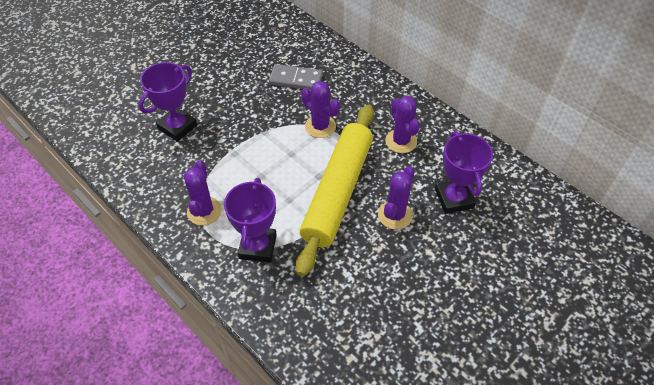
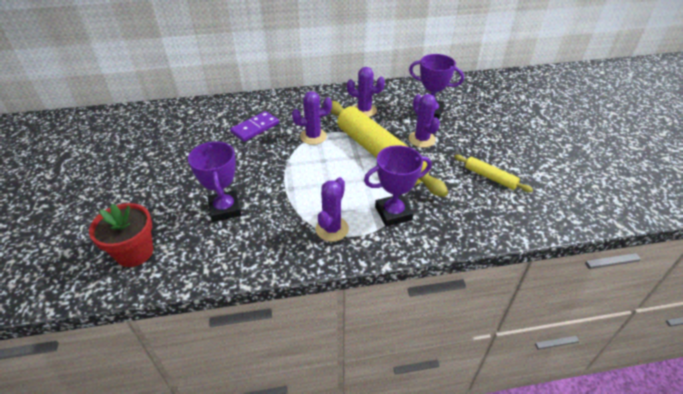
camera: 55 degrees left, 10 degrees down
purple cactus [184,160,222,226] -> purple cactus turned 75 degrees clockwise [316,177,349,241]
purple trophy [224,178,277,262] -> purple trophy turned 60 degrees counterclockwise [364,145,432,227]
grey domino [269,64,323,90] -> purple domino [230,111,279,142]
none -> red flower pot [89,203,153,267]
none -> yellow rolling pin [454,154,533,192]

